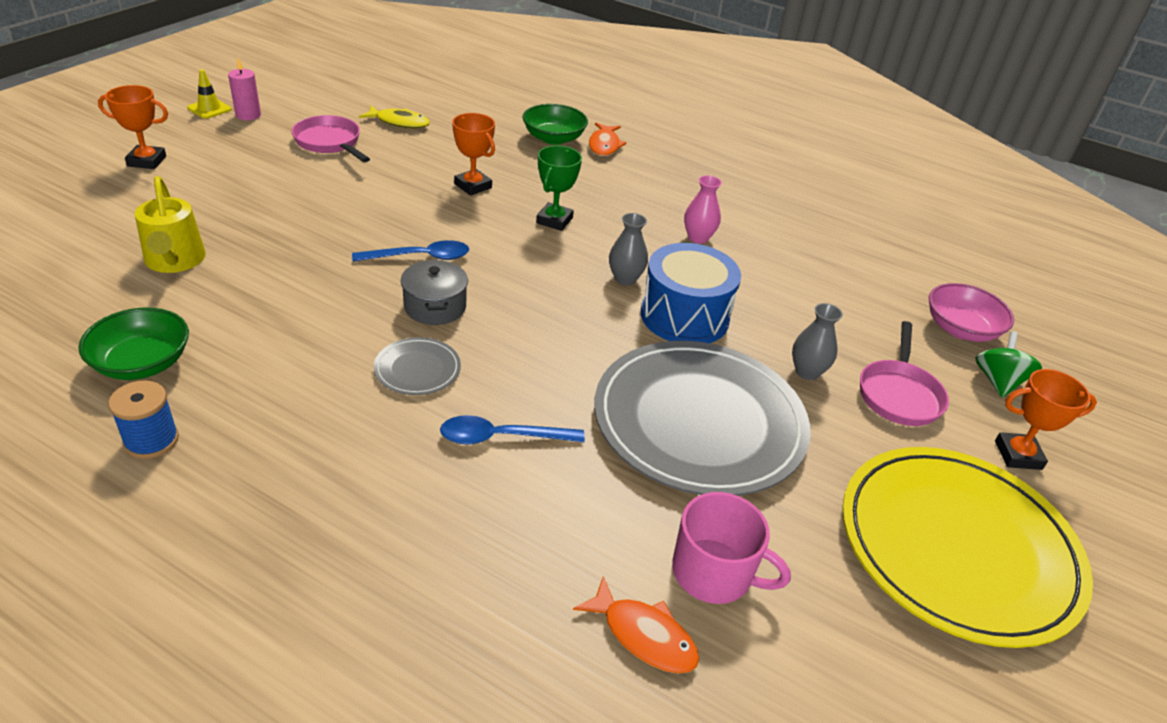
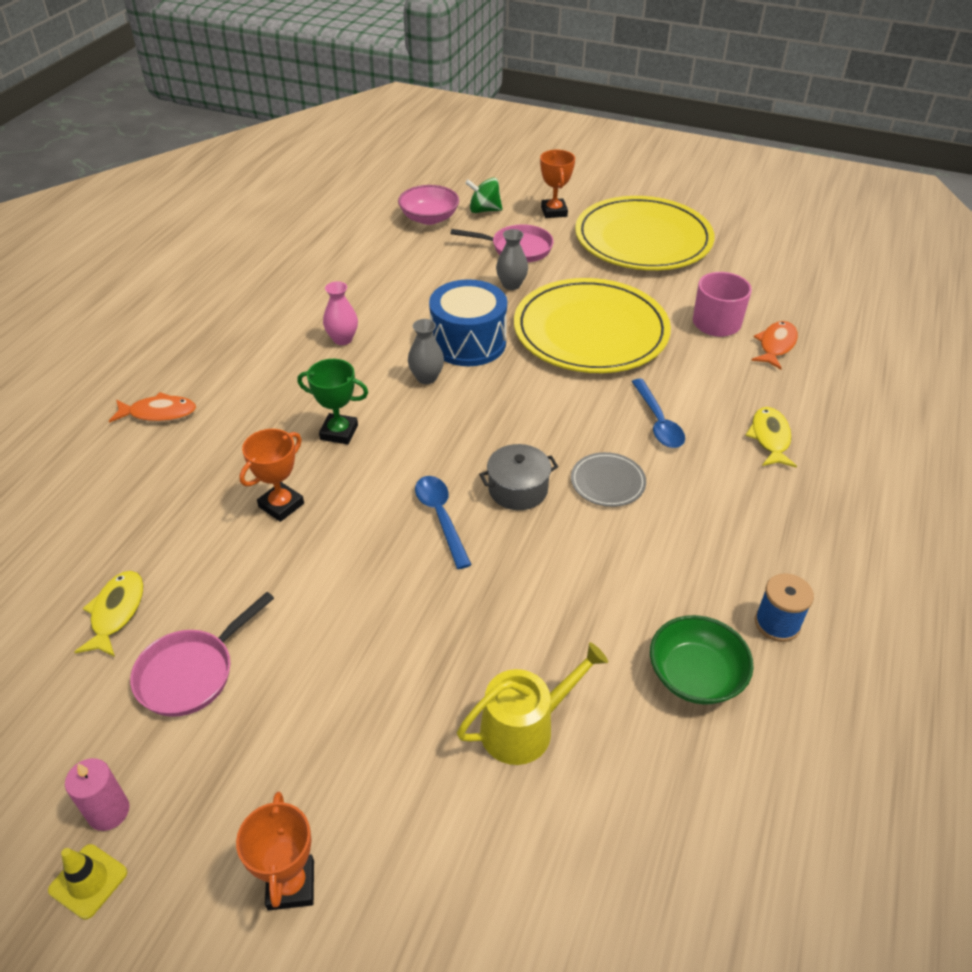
camera: 95 degrees left, 5 degrees up
green bowl [523,104,588,145] -> none
grey plate [594,341,810,496] -> yellow plate [514,278,671,373]
none -> yellow fish [745,407,797,468]

